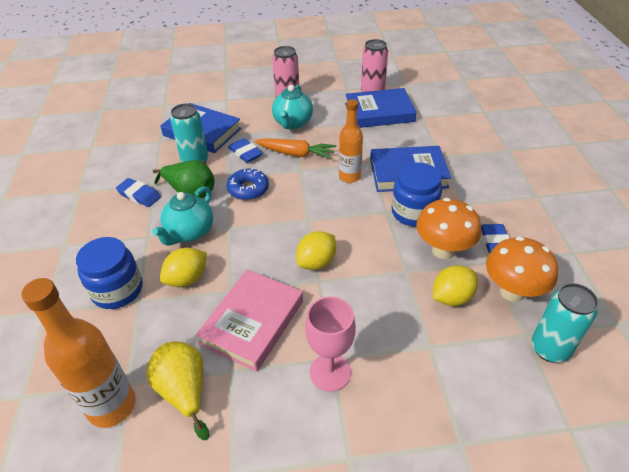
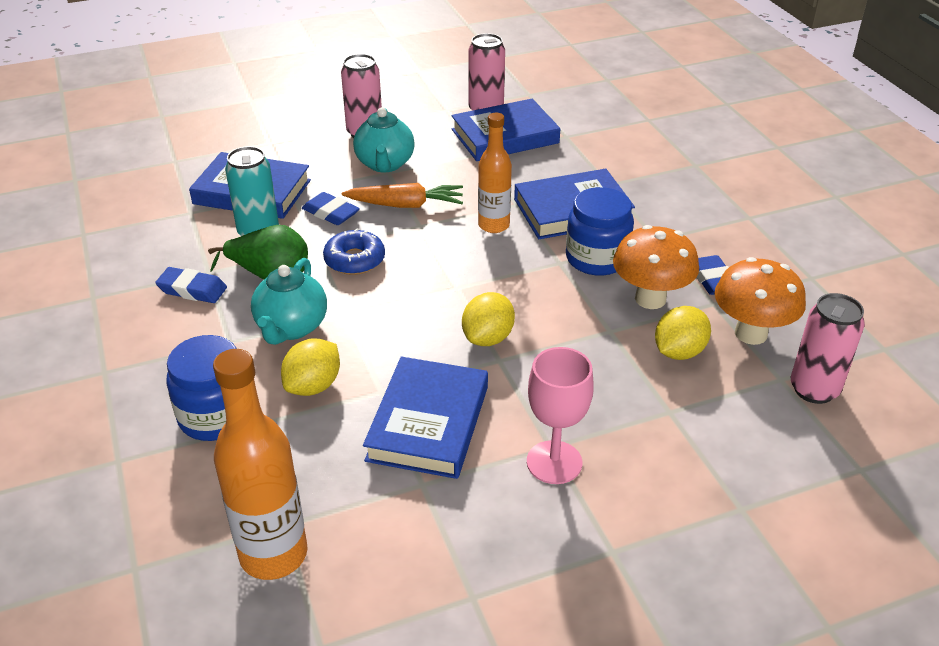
camera: 15 degrees left, 5 degrees down
yellow pear [146,341,209,440] -> none
pink book [196,269,303,372] -> blue book [363,357,488,479]
turquoise can [532,283,598,363] -> pink can [791,293,865,404]

